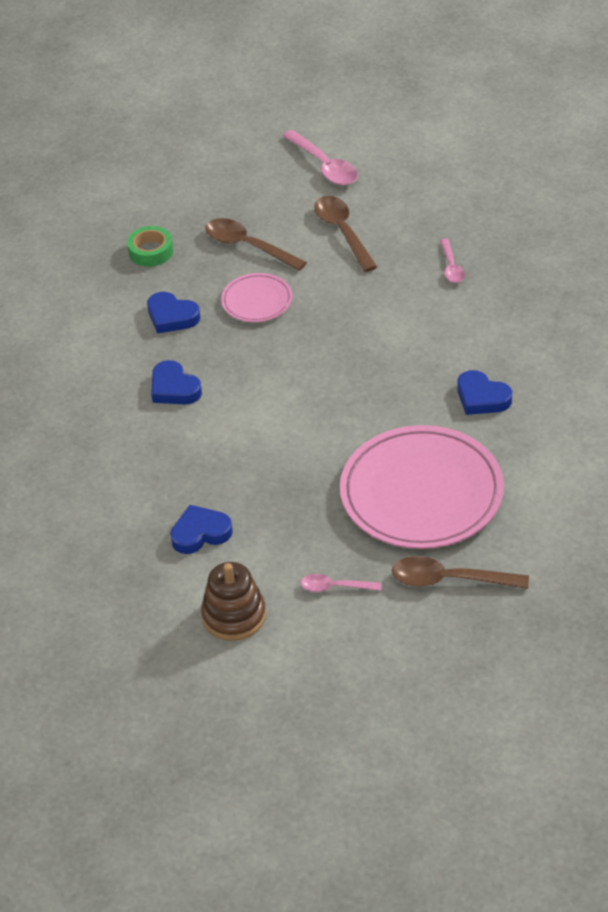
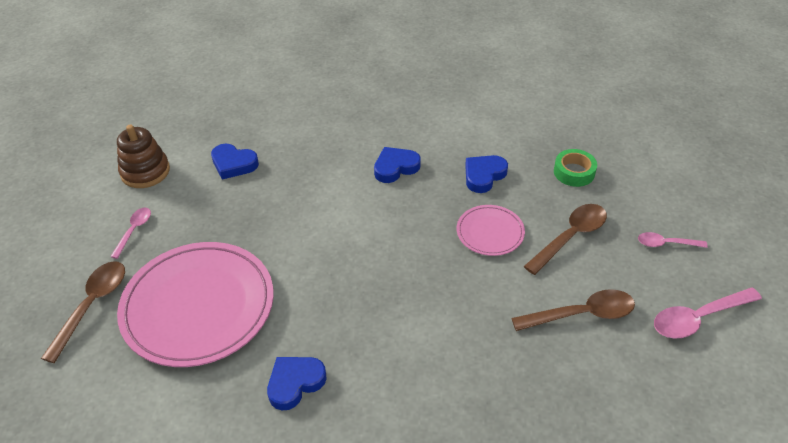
camera: 100 degrees right, 0 degrees up
blue heart [170,505,233,554] -> blue heart turned 120 degrees clockwise [211,144,259,180]
pink spoon [440,239,465,283] -> pink spoon moved to [638,232,708,248]

